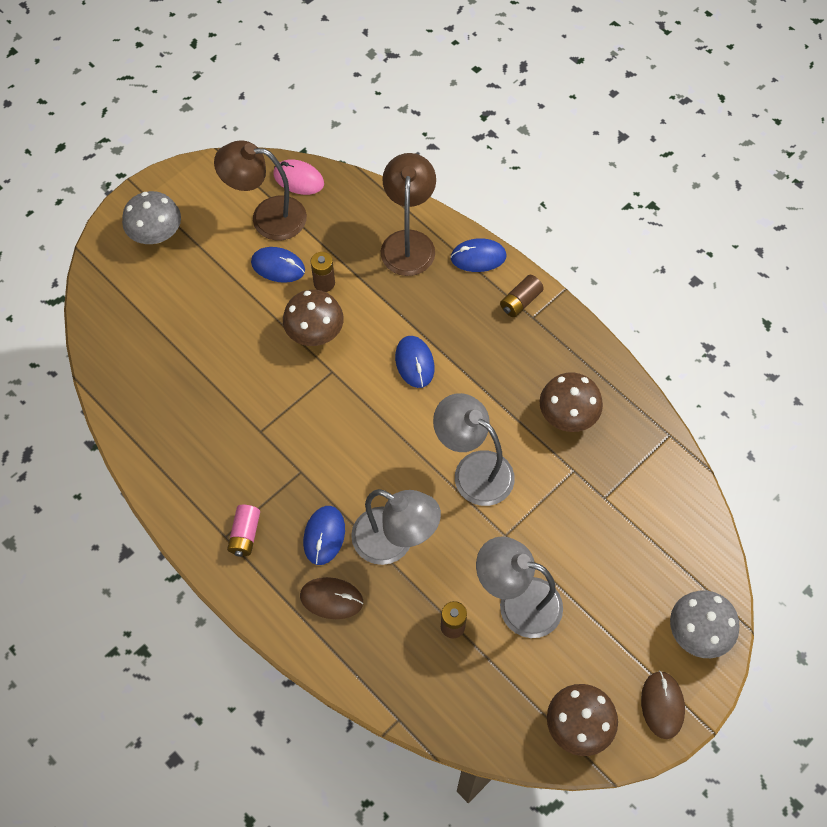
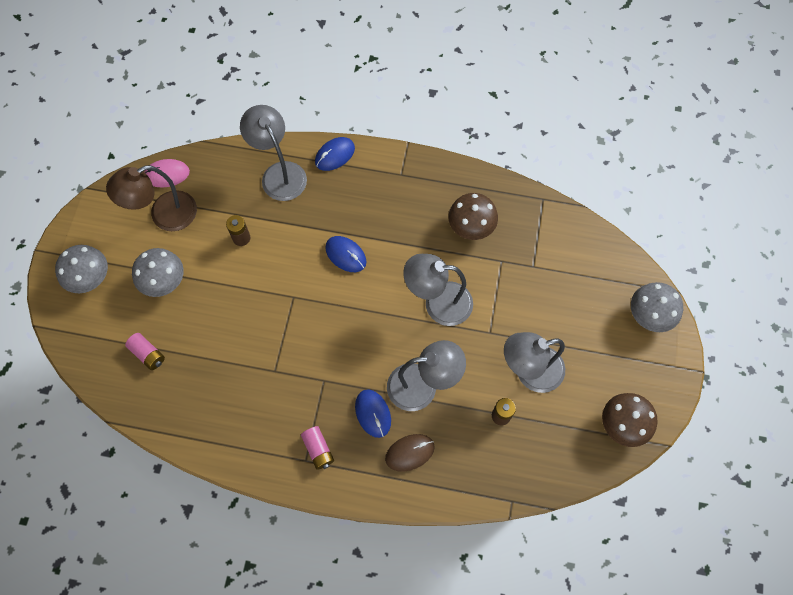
camera: 35 degrees left, 5 degrees up
blue mouse [251,247,305,283] -> none
brown mushroom [283,290,344,346] -> none
brown lamp [381,153,436,276] -> grey lamp [240,105,307,201]
brown battery [500,275,544,317] -> none
brown mouse [641,671,685,739] -> none
none -> pink battery [125,333,165,370]
none -> grey mushroom [132,248,184,297]

